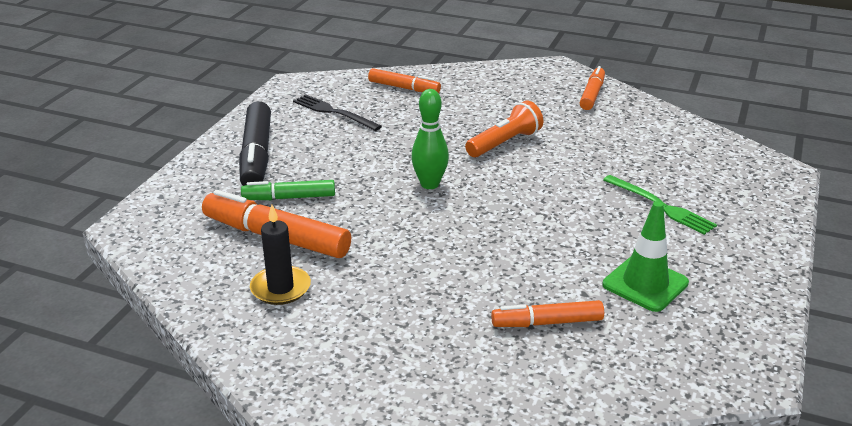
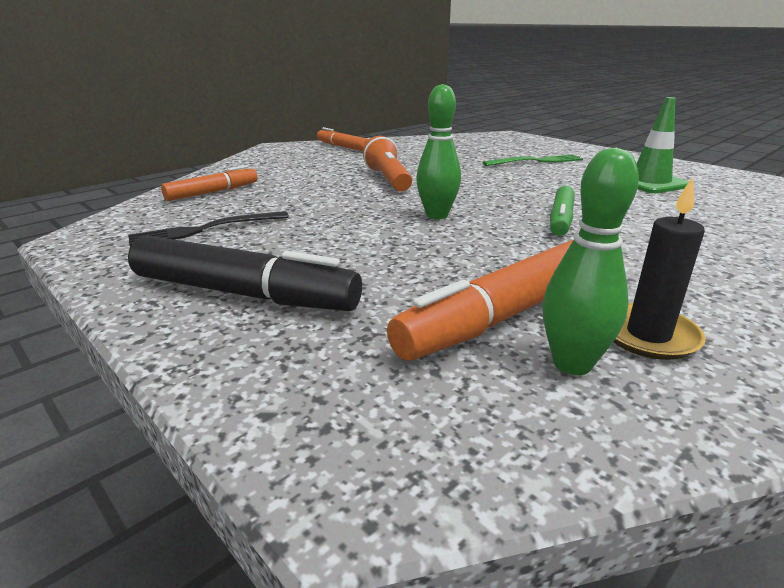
camera: 65 degrees left, 5 degrees down
green marker [241,180,335,200] -> green marker moved to [550,186,575,236]
orange marker [491,300,604,327] -> none
none -> green bowling pin [542,148,639,375]

